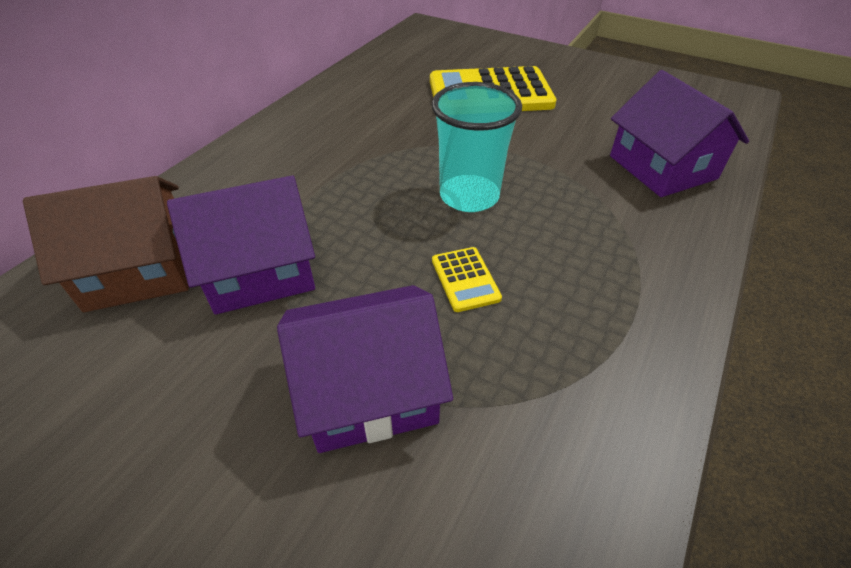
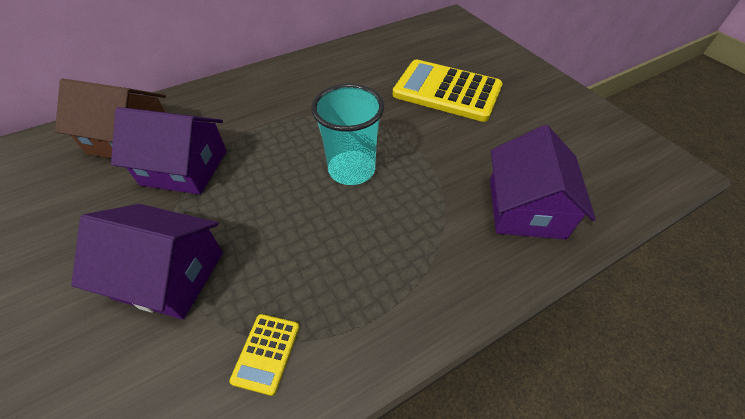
camera: 30 degrees right, 5 degrees up
yellow calculator [432,247,502,312] -> yellow calculator moved to [229,314,299,396]

